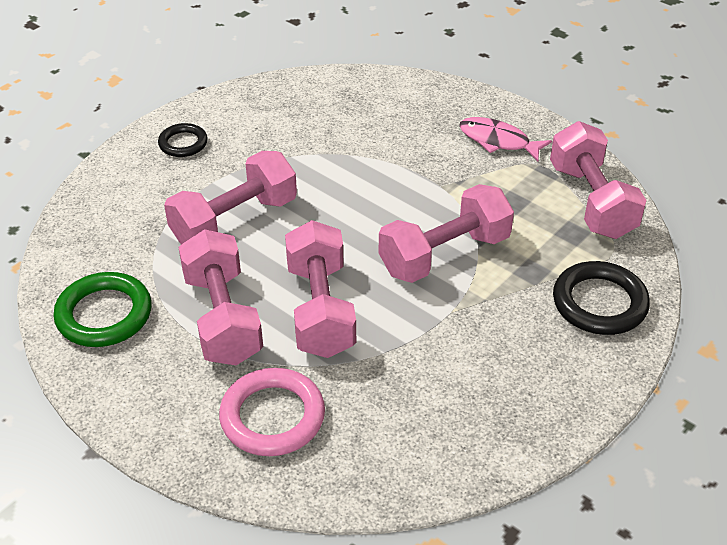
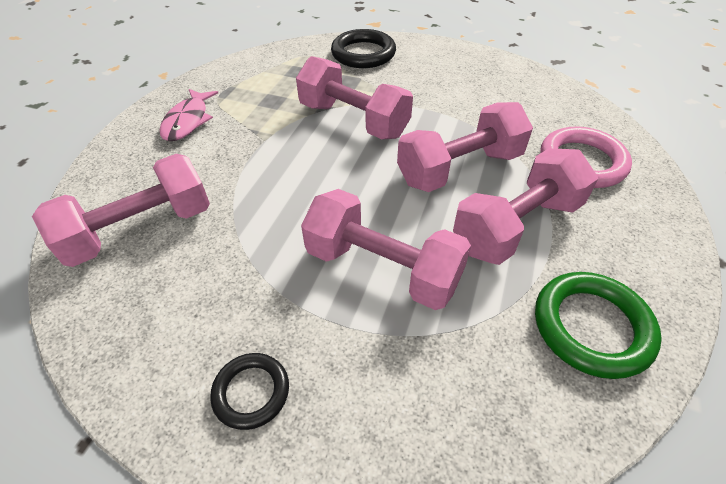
camera: 110 degrees left, 5 degrees up
pink dumbbell [550,121,646,239] -> pink dumbbell moved to [32,154,210,267]

